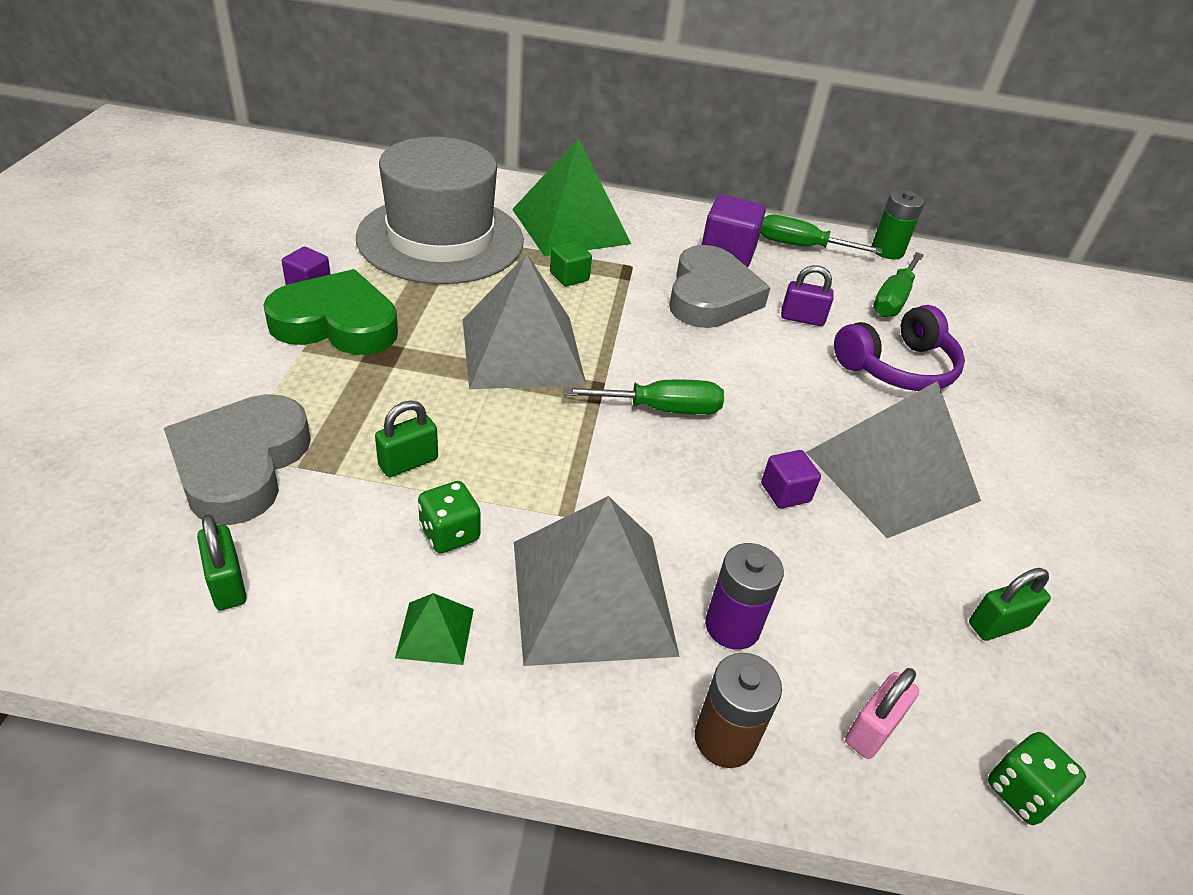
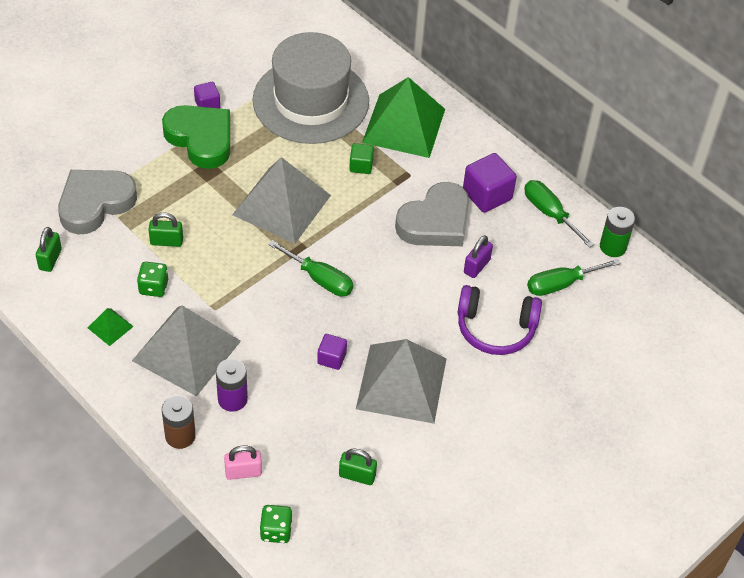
camera: 40 degrees right, 10 degrees up
purple padlock [781,265,834,326] -> purple padlock turned 75 degrees clockwise [464,235,493,278]

